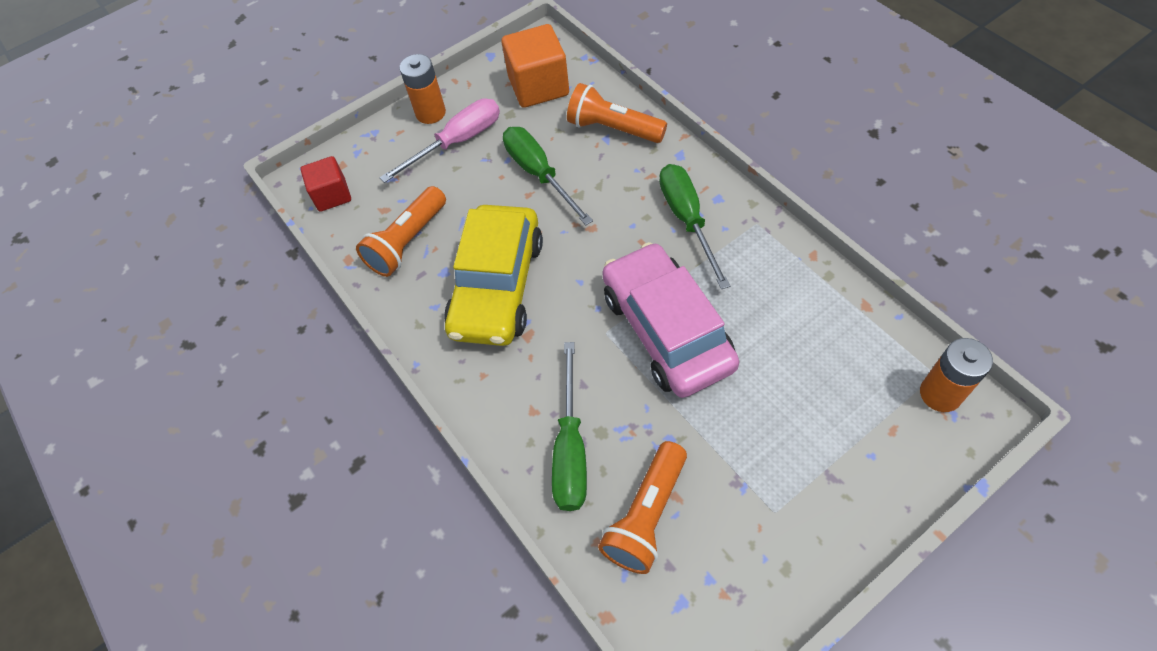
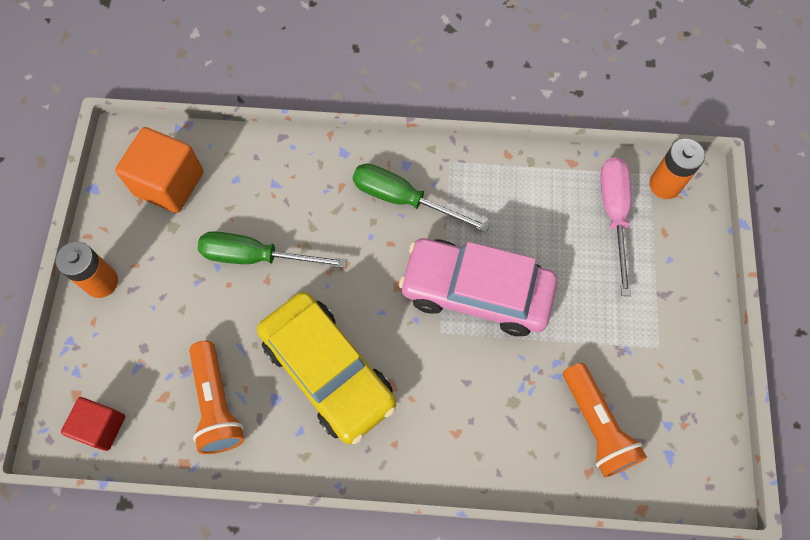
camera: 55 degrees left, 10 degrees up
pink screwdriver [379,98,500,183] -> pink screwdriver moved to [600,157,631,296]
green screwdriver [552,342,587,511] -> none
orange flashlight [567,83,667,143] -> none

